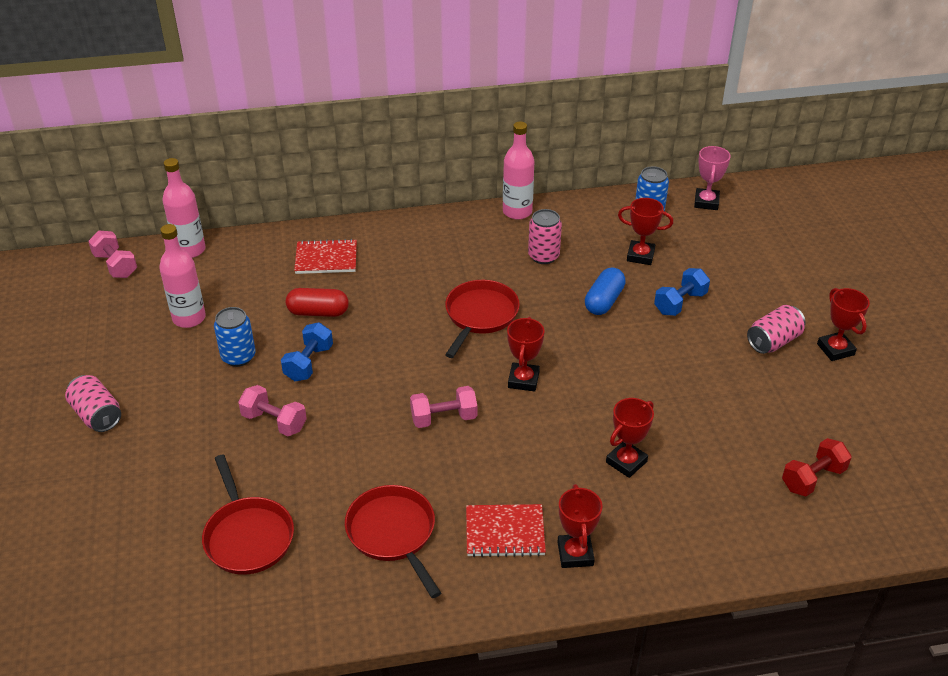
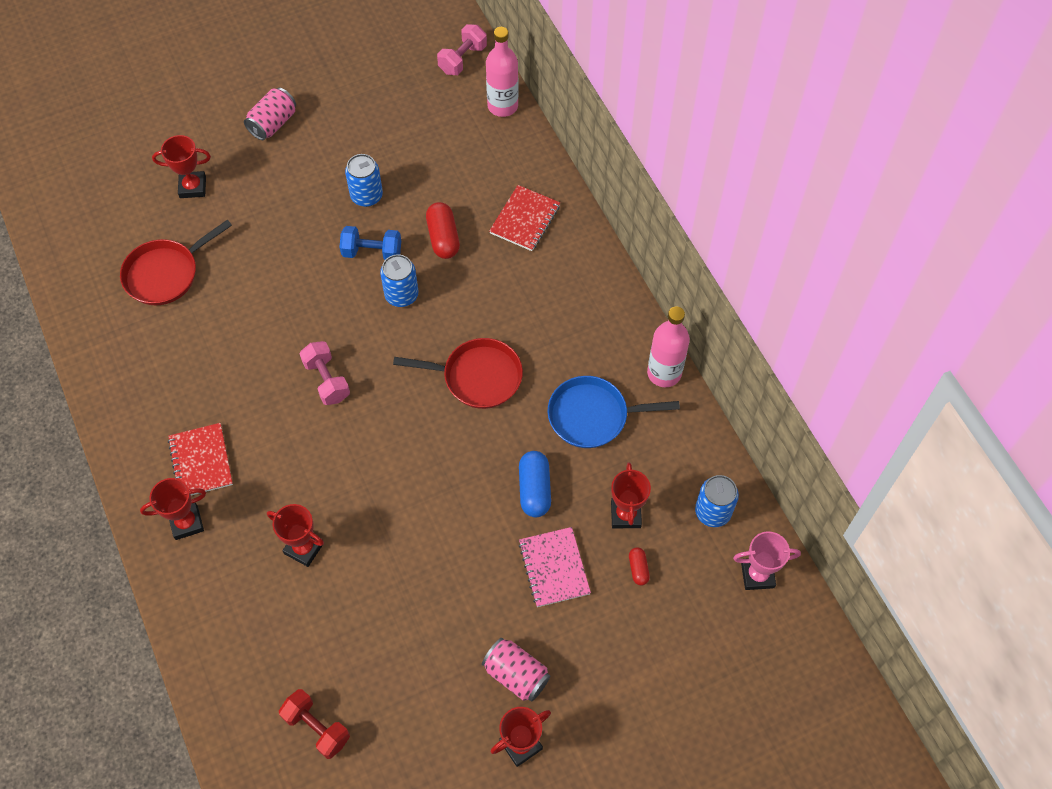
camera: 75 degrees right, 20 degrees up
pink bottle [159,224,206,328] -> none
pink dumbbell [238,385,307,436] -> none
red notebook [294,239,357,274] -> red notebook turned 45 degrees clockwise [489,185,560,251]
red pan [345,485,441,598] -> none
red trophy [507,317,544,392] -> red trophy moved to [152,135,211,198]
pink can [528,209,562,264] -> blue pan [548,376,680,448]
blue capsule [585,267,626,315] -> blue capsule turned 75 degrees clockwise [519,451,551,517]
blue dumbbell [654,268,710,316] -> pink notebook [518,527,591,607]
none -> blue can [380,254,419,307]
none -> red capsule [629,547,650,586]

